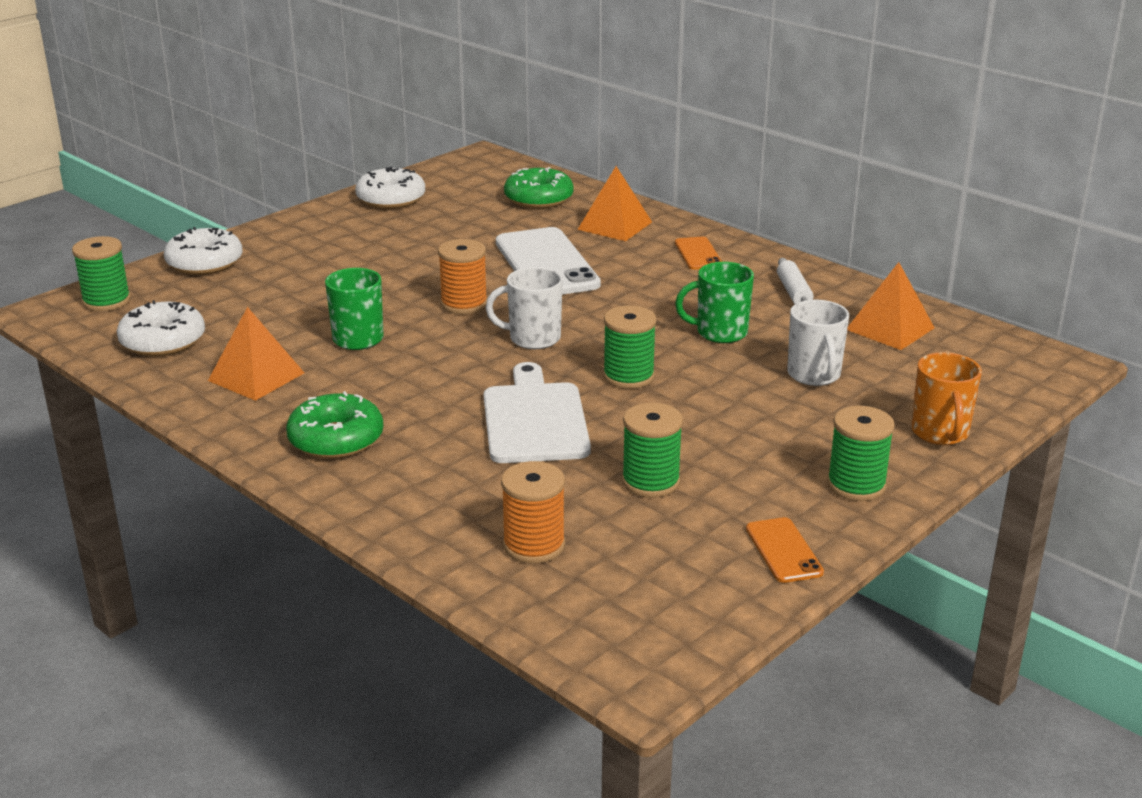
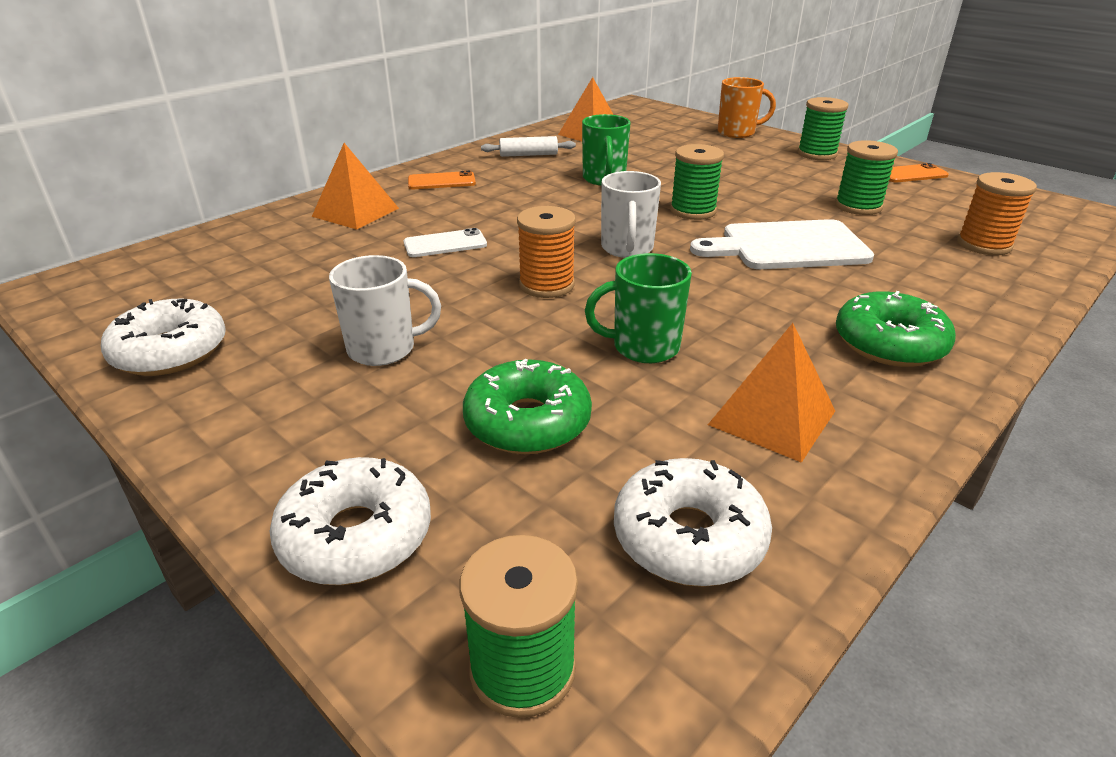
camera: 90 degrees left, 5 degrees up
white phone [496,227,601,295] -> white phone [404,228,487,257], size x0.49
green donut [504,167,574,209] -> green donut moved to [463,359,592,454]
white mug [787,300,849,386] -> white mug moved to [329,255,441,366]

